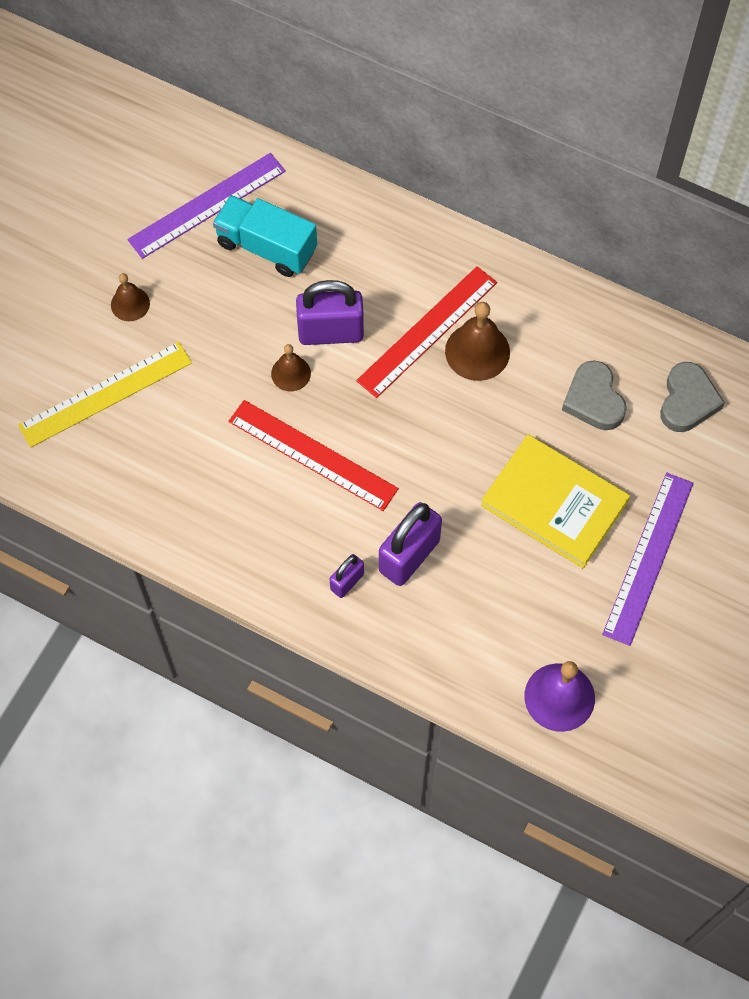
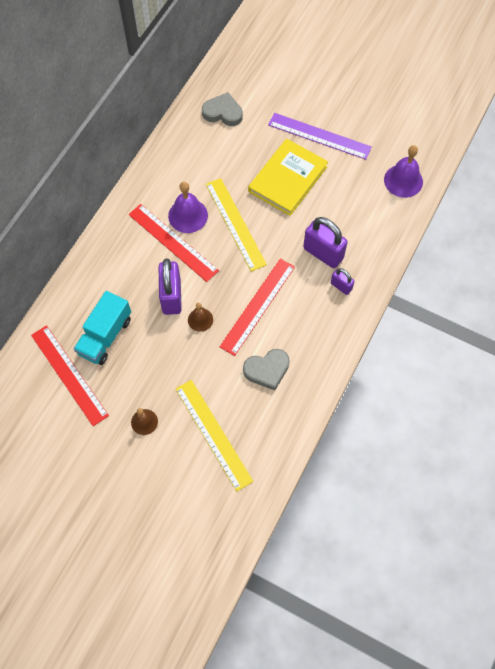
camera: 90 degrees left, 0 degrees up
purple ruler [127,153,286,259] -> red ruler [31,325,109,426]
brown bell [445,302,510,381] -> purple bell [168,182,208,233]
grey heart [562,360,627,430] -> grey heart moved to [243,349,290,391]
none -> yellow ruler [206,178,267,272]

